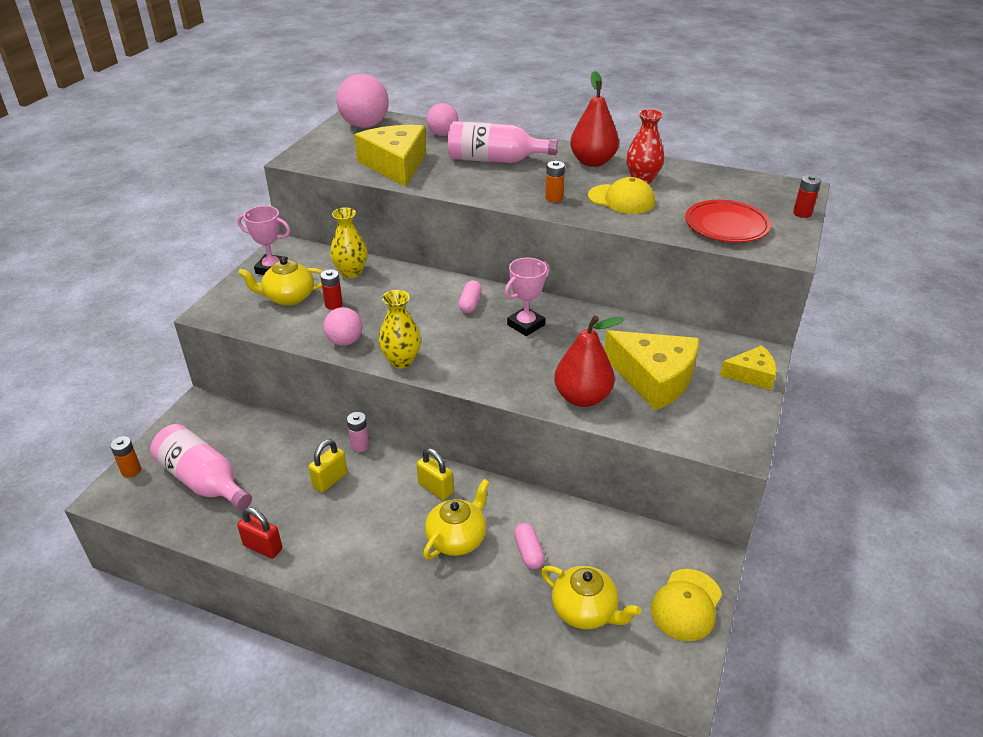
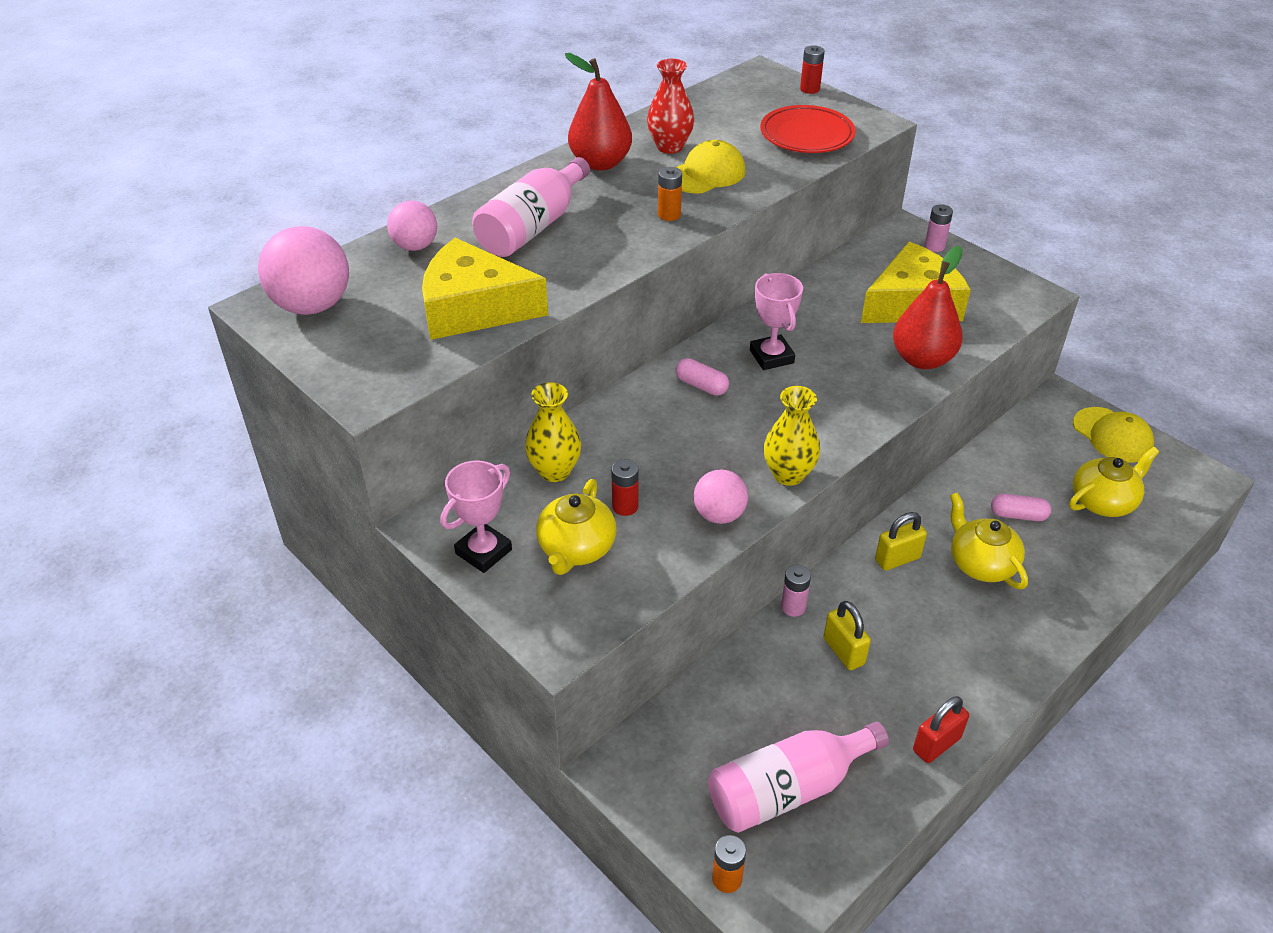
camera: 65 degrees left, 5 degrees up
yellow cheese [720,345,777,390] -> pink battery [925,204,953,252]

